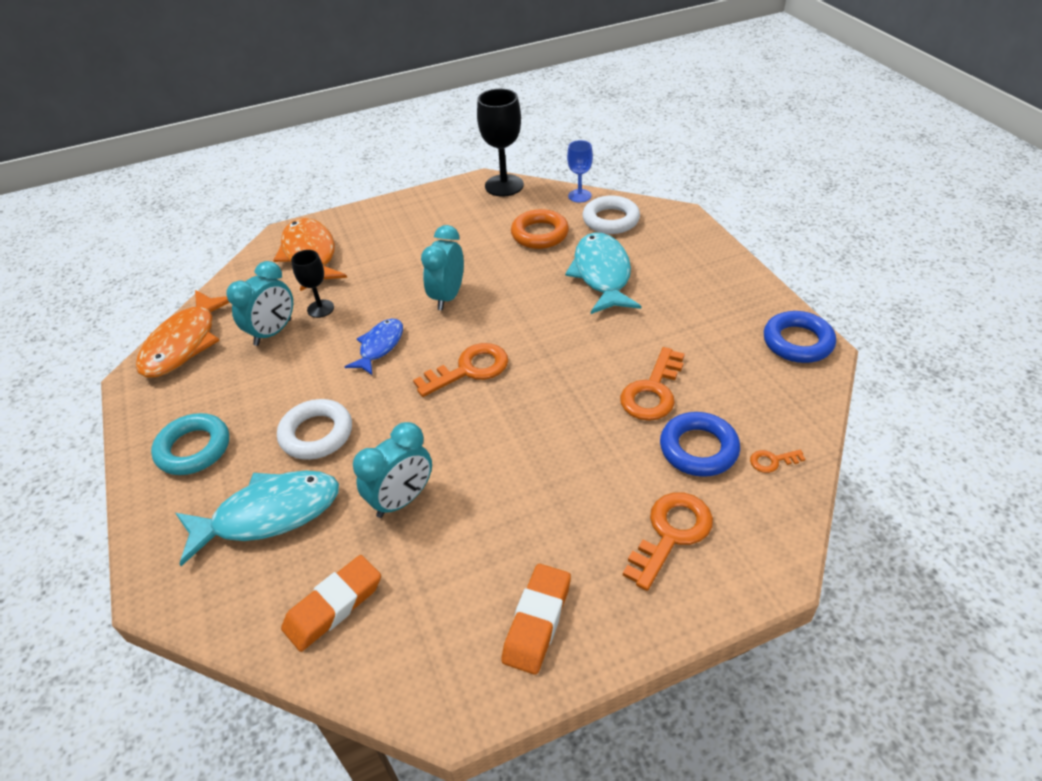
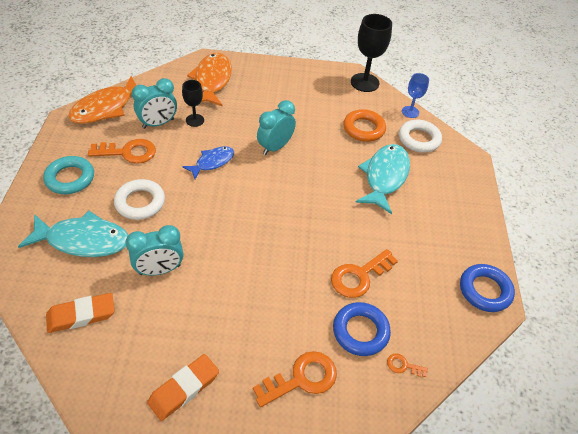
camera: 20 degrees right, 5 degrees up
orange key [413,343,508,397] -> orange key moved to [88,139,156,164]

